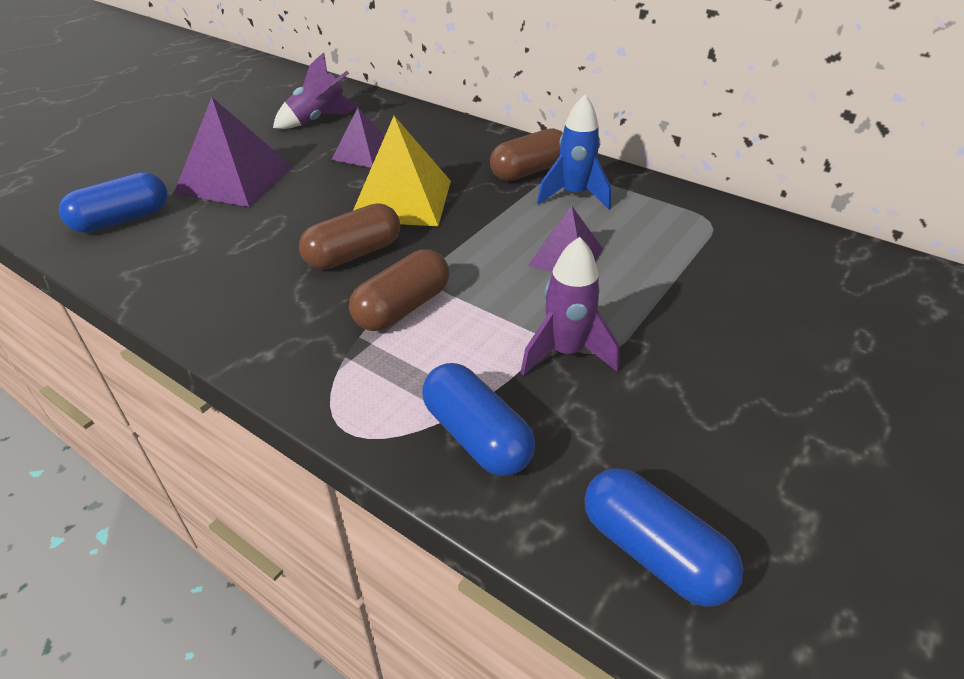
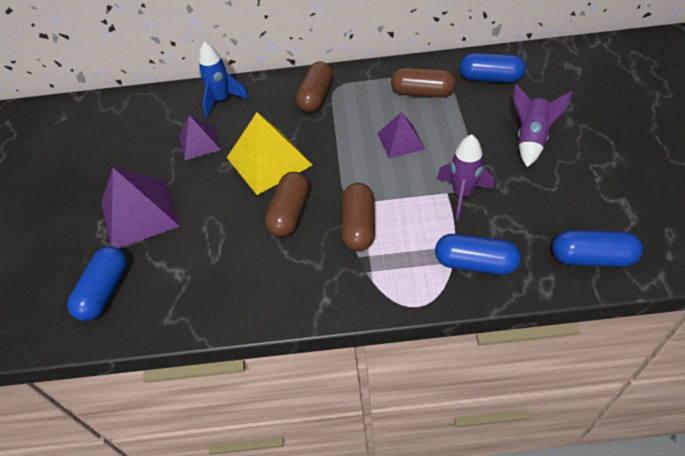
camera: 35 degrees left, 10 degrees up
purple rocket [273,52,360,129] -> purple rocket moved to [513,84,573,167]
blue rocket [537,95,611,209] -> blue rocket moved to [199,42,249,118]
none -> brown capsule [391,68,456,97]
none -> blue capsule [460,53,526,83]

